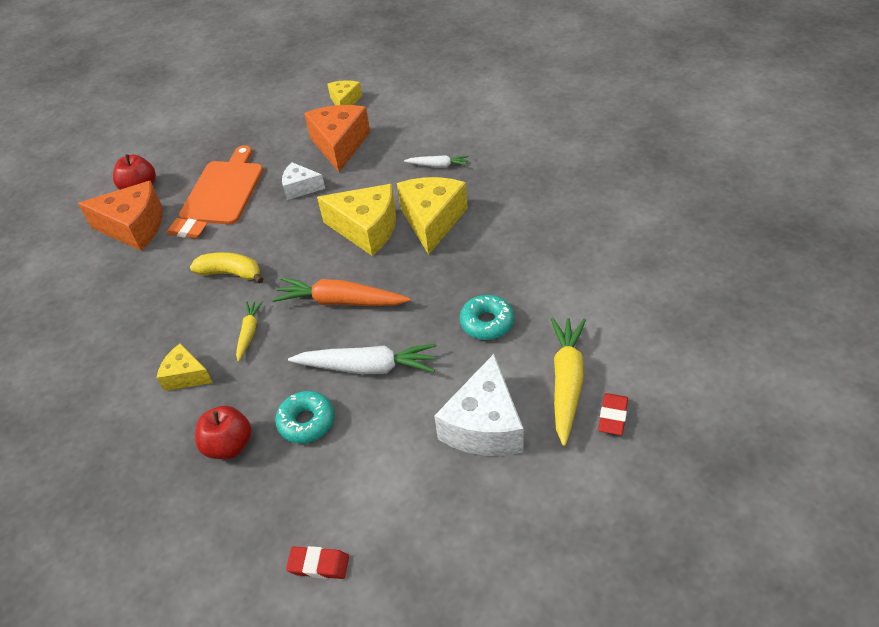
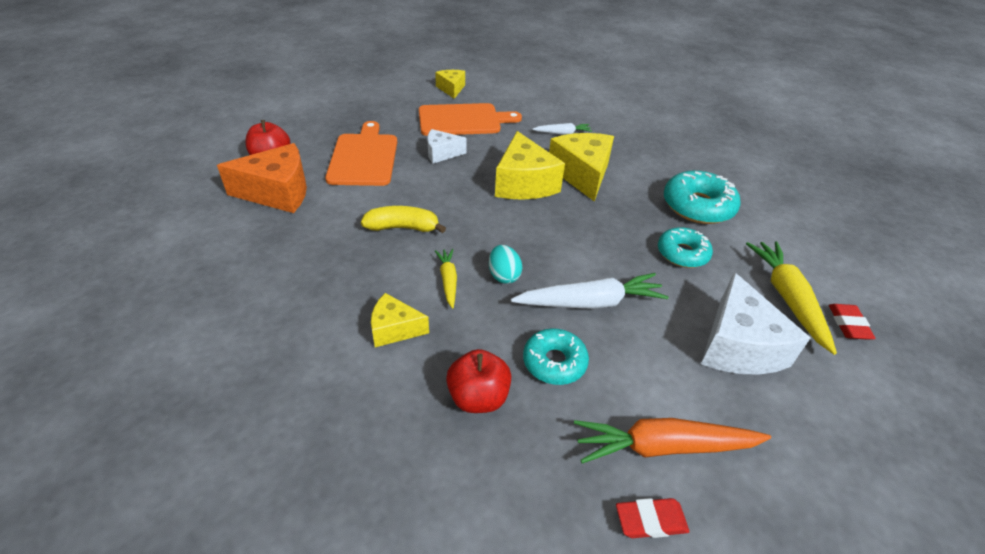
camera: 20 degrees left, 5 degrees down
orange eraser [166,218,207,239] -> none
orange carrot [272,277,411,306] -> orange carrot moved to [574,418,771,464]
orange cheese [304,105,370,172] -> orange cutting board [419,103,522,136]
yellow cheese [317,184,396,256] -> yellow cheese turned 75 degrees clockwise [495,131,565,200]
none -> turquoise egg [489,245,522,284]
none -> turquoise donut [664,171,741,224]

